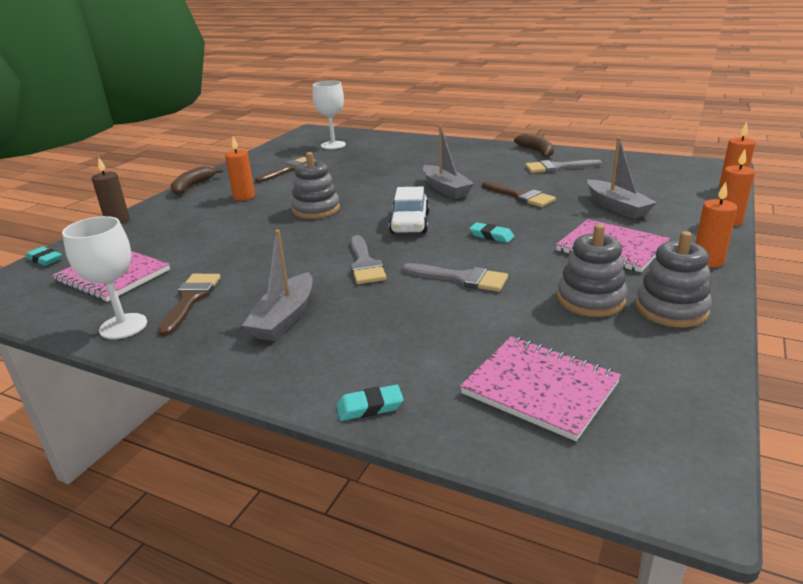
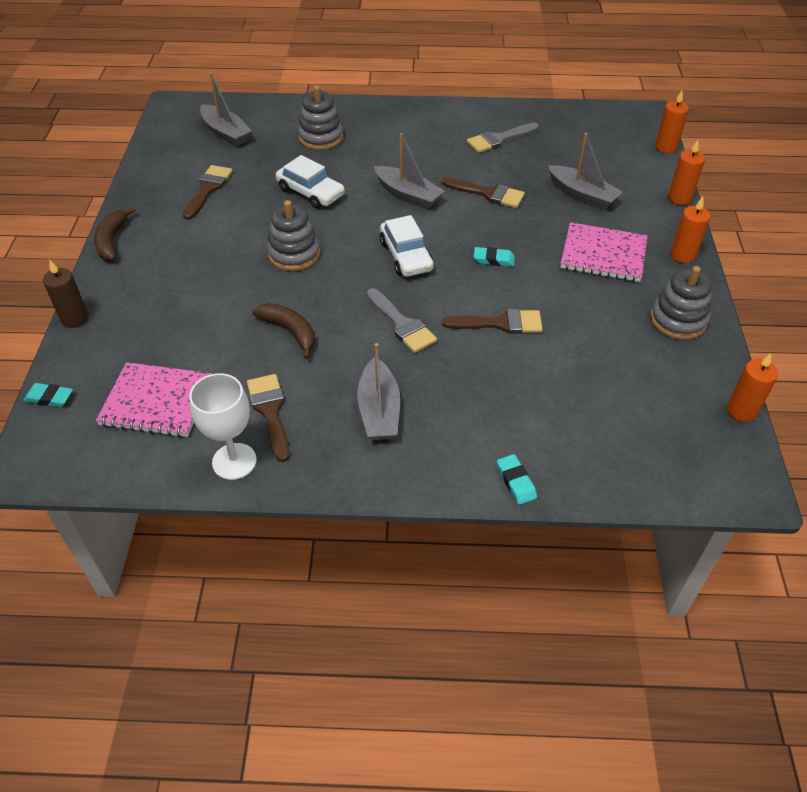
camera: 25 degrees left, 20 degrees up
orange candle [225,137,255,201] -> orange candle moved to [727,353,778,422]
white goblet [312,81,346,149] -> grey boat [200,72,252,147]
turquoise eraser [336,385,404,421] -> turquoise eraser turned 75 degrees counterclockwise [497,454,537,505]
grey brush [402,263,508,292] -> brown brush [442,309,543,334]
pink notebook [460,336,621,441] -> none
brown banana [514,134,554,158] -> brown banana moved to [252,303,315,359]
grey stacking toy [557,224,628,317] -> grey stacking toy moved to [298,86,343,150]
none -> white car [276,155,345,209]

